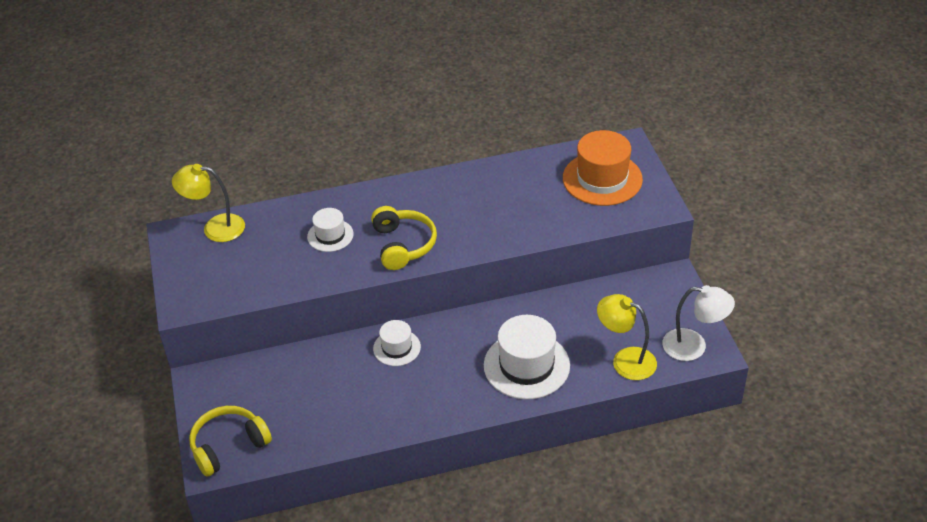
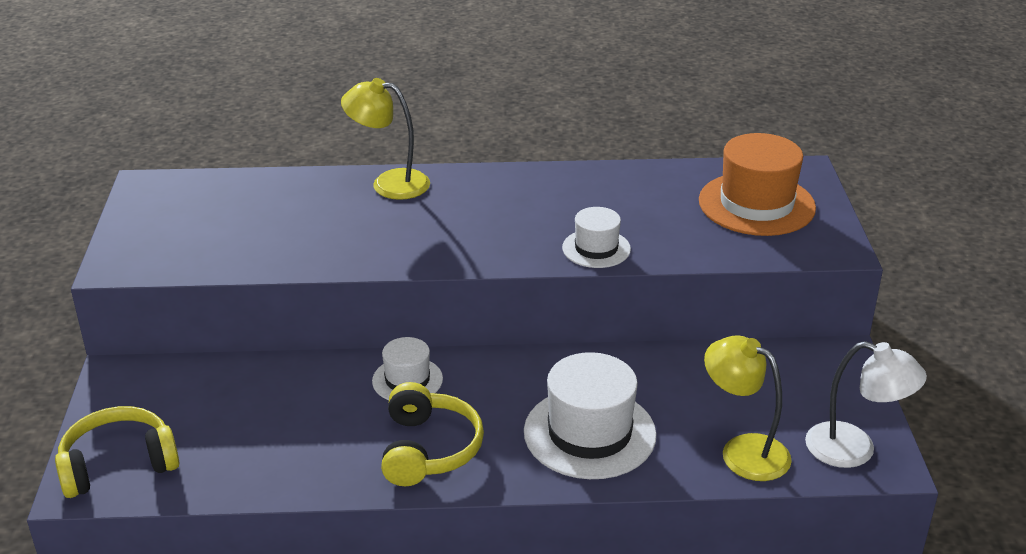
camera: 10 degrees right, 10 degrees down
yellow lamp [172,164,245,242] -> yellow lamp moved to [341,78,430,200]
white hat [307,208,354,252] -> white hat moved to [562,207,631,268]
yellow headphones [371,206,437,270] -> yellow headphones moved to [381,382,484,486]

